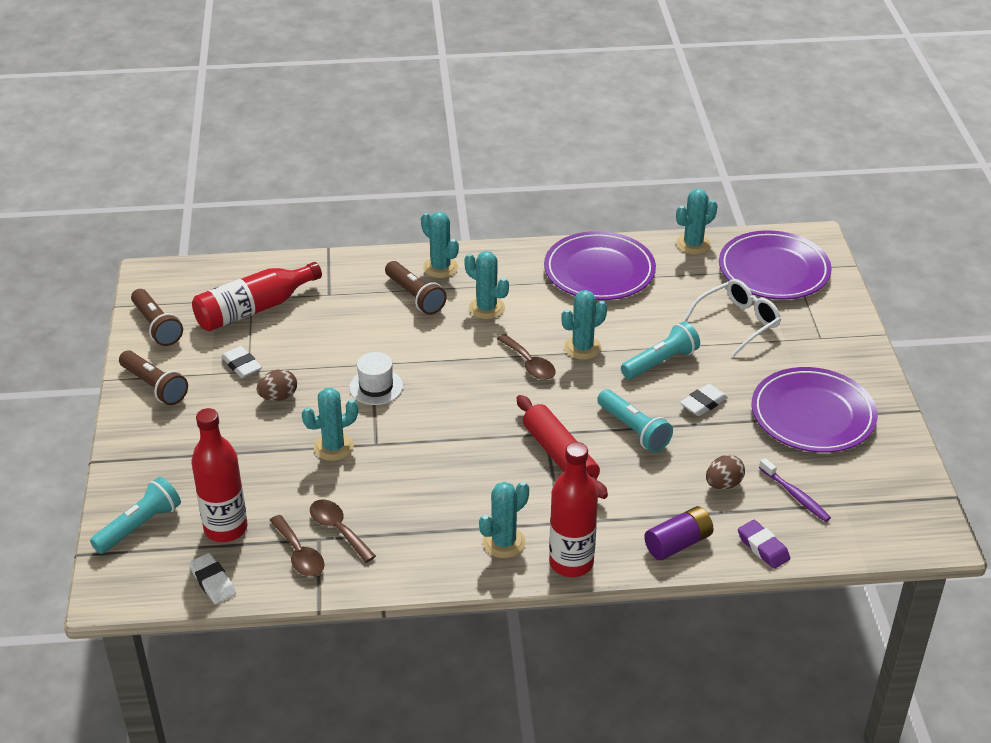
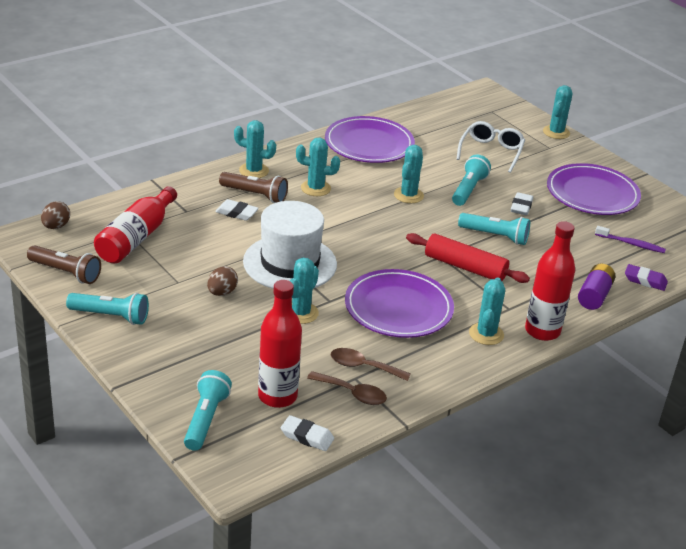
camera: 35 degrees left, 5 degrees down
brown flashlight [119,350,188,405] -> turquoise flashlight [66,293,149,325]
white eraser [221,346,262,378] -> white eraser moved to [215,199,259,221]
white hat [349,352,403,405] -> white hat [243,201,337,289], size x2.02
brown spoon [497,334,556,380] -> none
turquoise cactus [676,189,717,254] -> turquoise cactus moved to [543,85,572,139]
brown egg [706,455,745,490] -> brown egg moved to [41,201,70,229]
purple plate [719,230,832,300] -> purple plate moved to [345,269,454,338]

